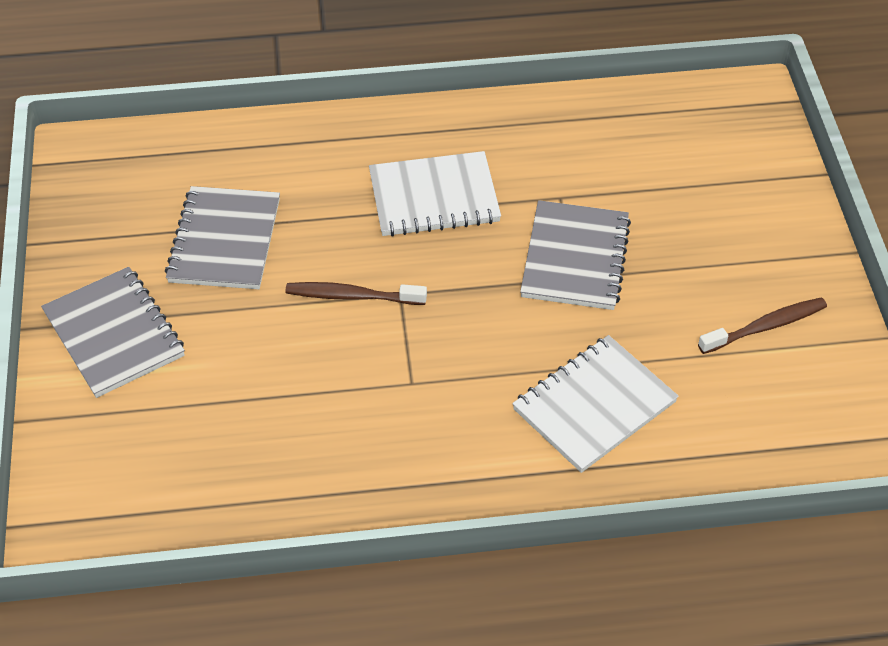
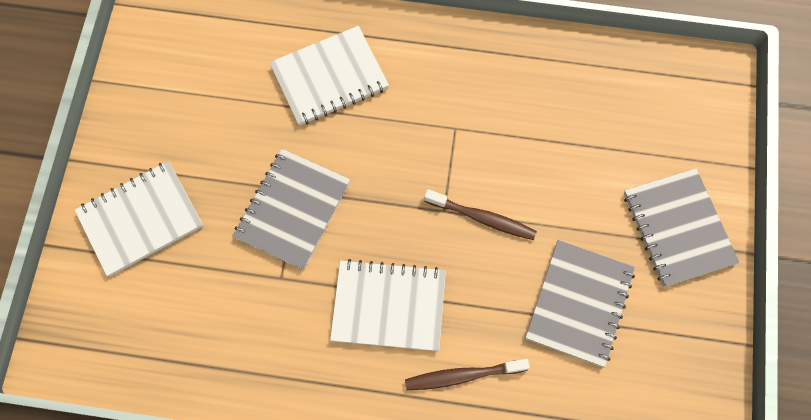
camera: 165 degrees left, 20 degrees up
brown toothbrush [698,297,827,354] -> brown toothbrush moved to [405,359,530,390]
none -> white notebook [75,161,203,277]

